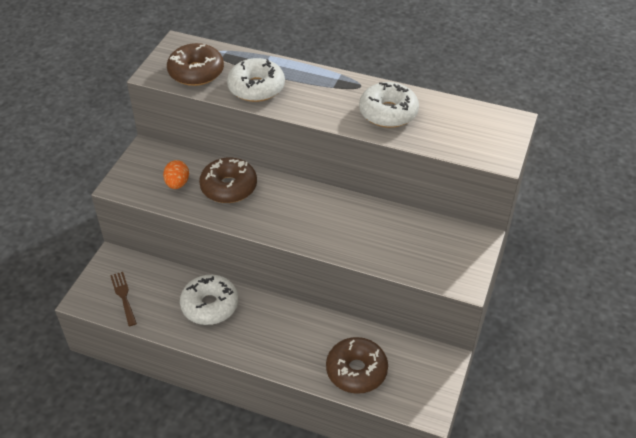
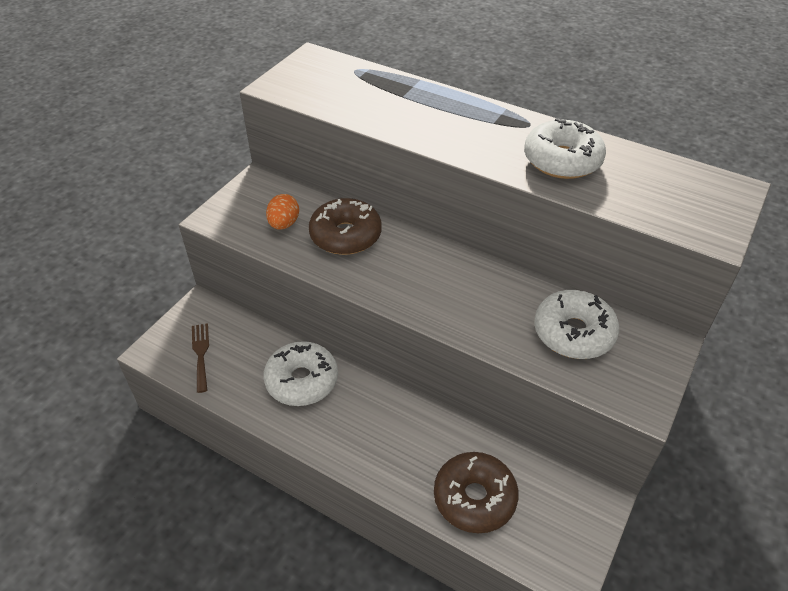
camera: 10 degrees right, 0 degrees up
brown donut [167,43,224,86] -> none
white donut [227,58,285,102] -> white donut moved to [534,290,619,359]

